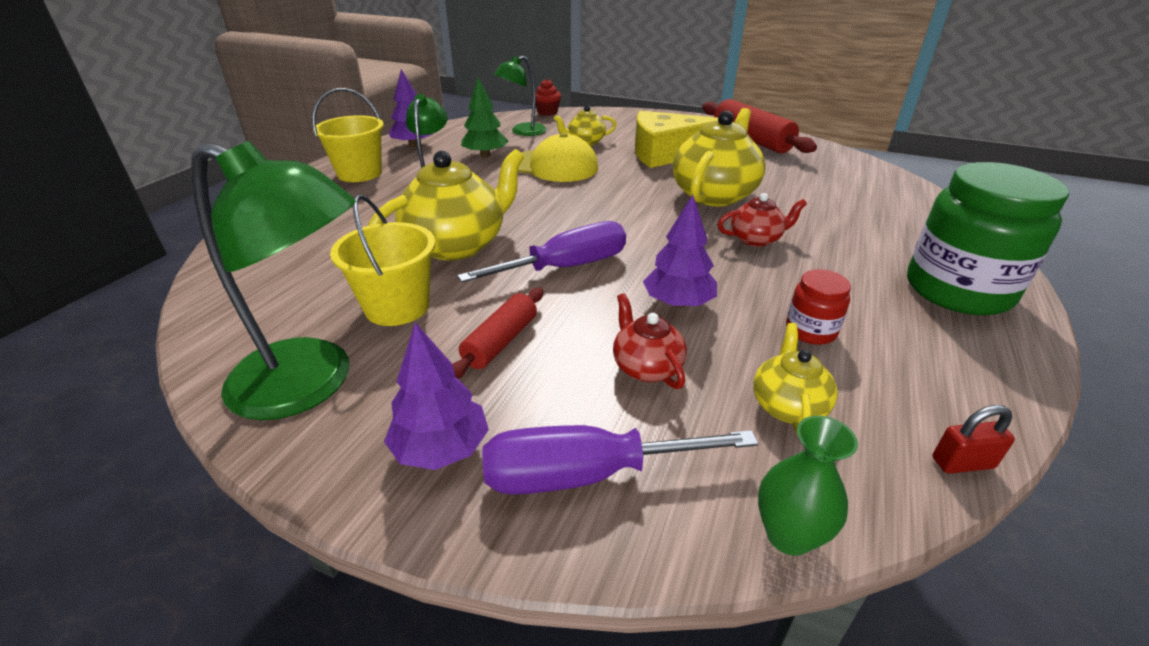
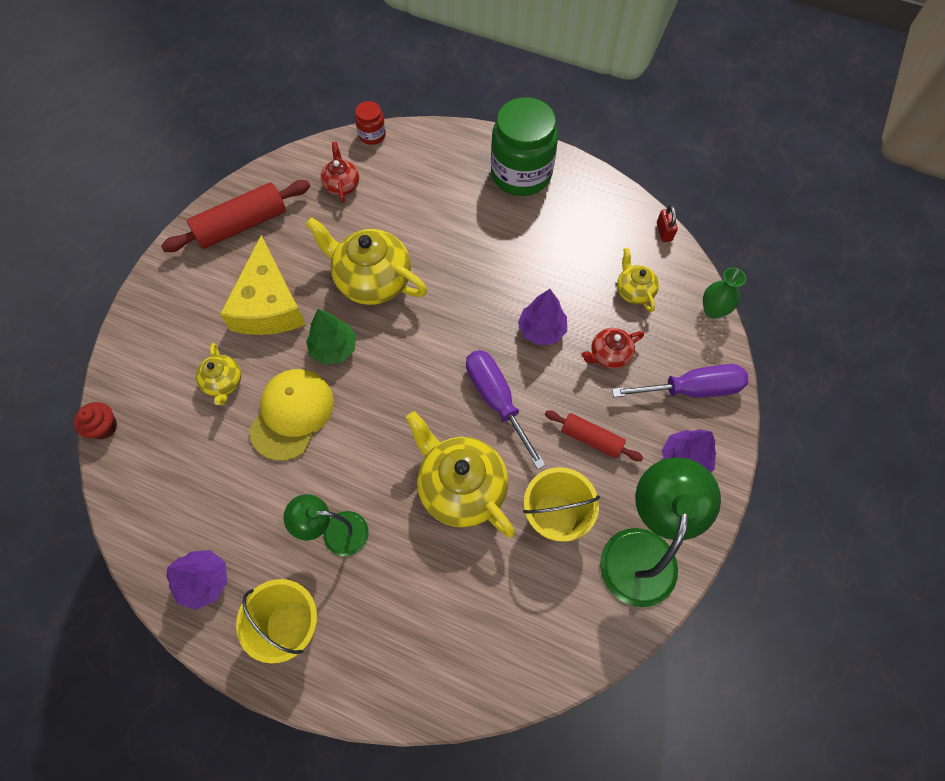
camera: 90 degrees left, 30 degrees up
green tree [461,77,508,157] -> green tree moved to [306,309,357,365]
purple screwdriver [482,425,758,495] -> purple screwdriver turned 90 degrees counterclockwise [612,364,748,397]
green lamp [493,56,547,136] -> none
red teapot [718,193,807,247] -> red teapot moved to [321,142,359,203]
yellow teapot [753,323,838,434] -> yellow teapot turned 60 degrees clockwise [617,248,659,312]
red jar [786,269,851,345] -> red jar moved to [355,101,386,145]

